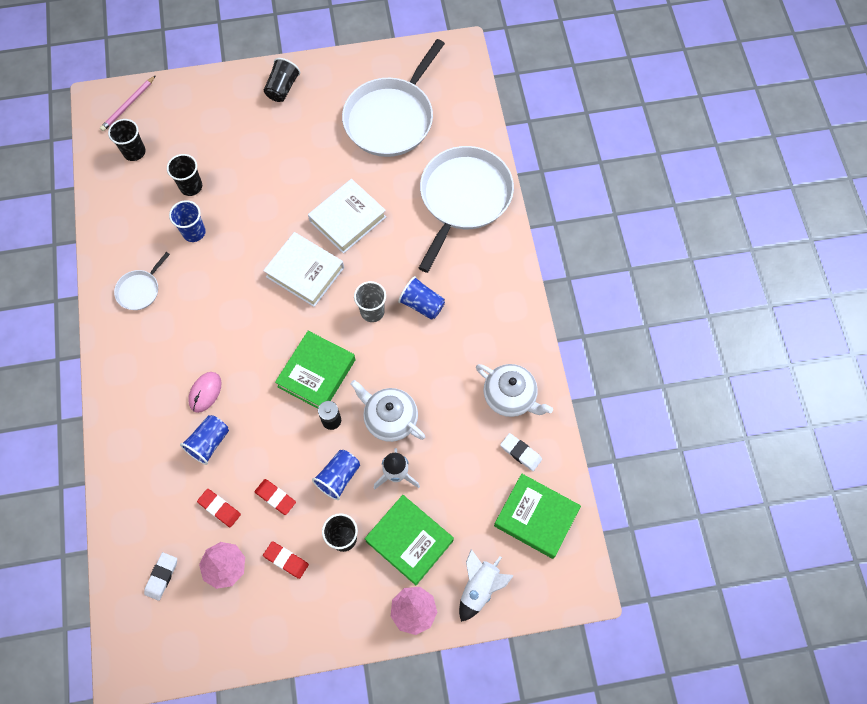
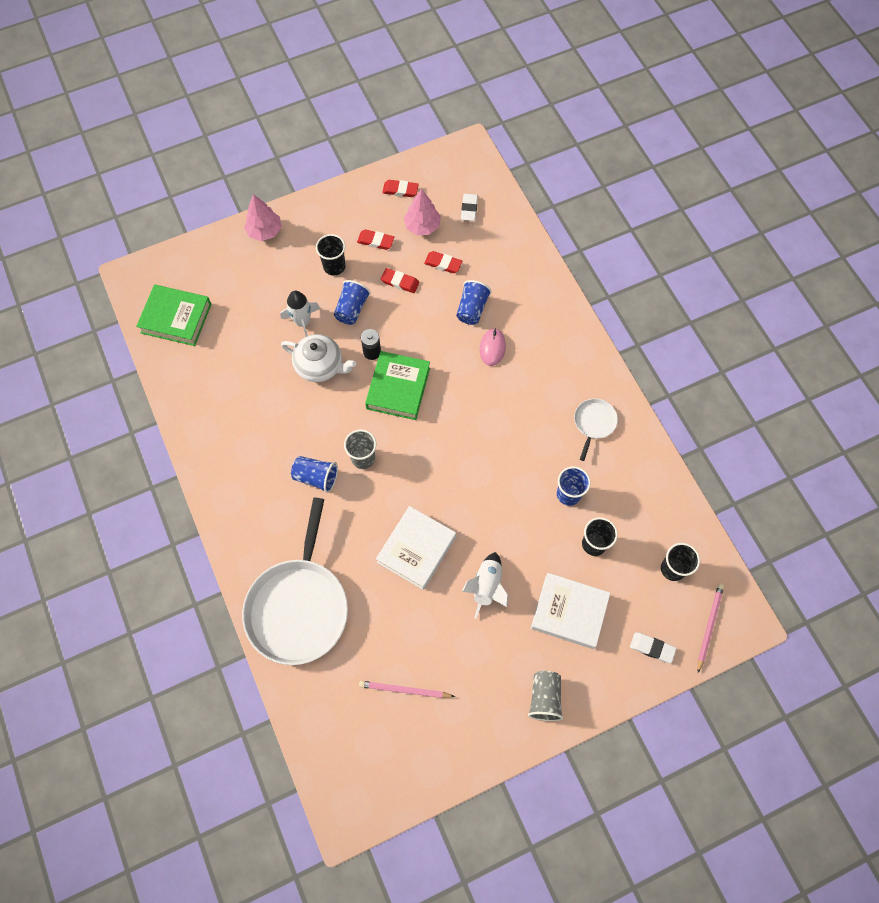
camera: 165 degrees right, 0 degrees up
white book [263,232,344,307] -> white book moved to [531,573,610,649]
black cup [264,58,300,102] -> grey cup [528,671,563,721]
white pan [342,39,445,157] -> pink pencil [359,681,455,698]
green book [364,495,454,585] -> none
white rocket [459,549,514,622] -> white rocket moved to [462,552,508,619]
white teapot [476,364,553,417] -> none
white eraser [500,433,542,471] -> white eraser moved to [630,632,676,663]
none -> red eraser [382,180,419,197]

